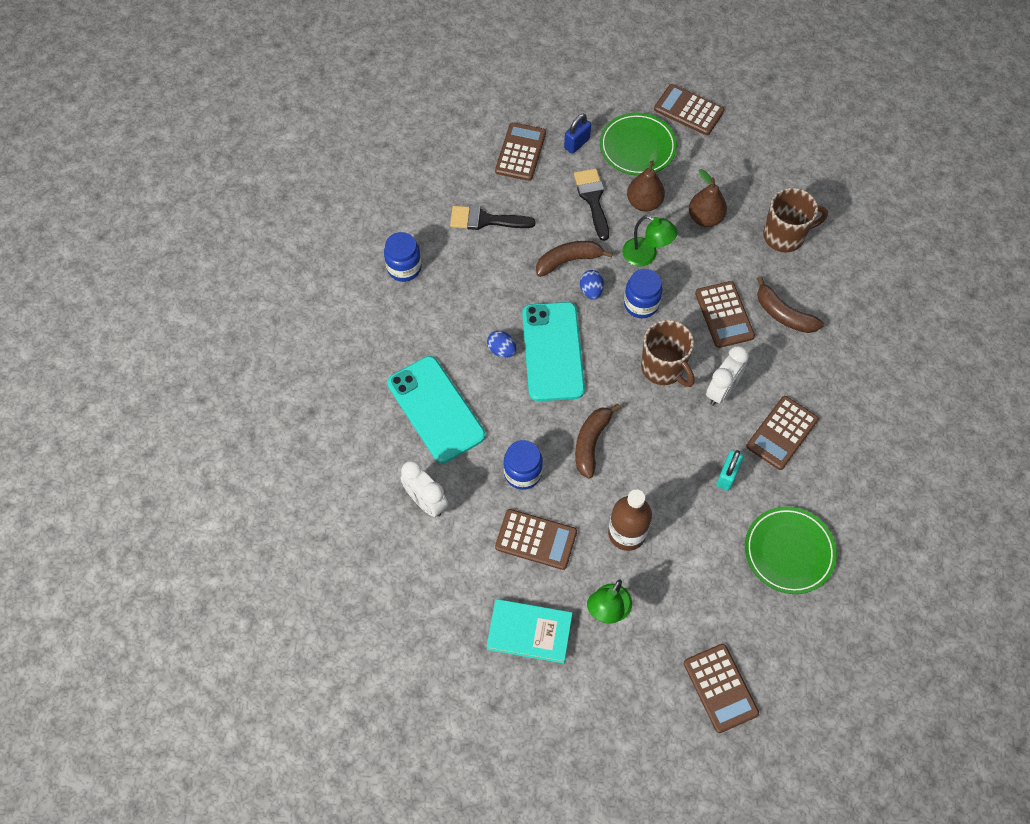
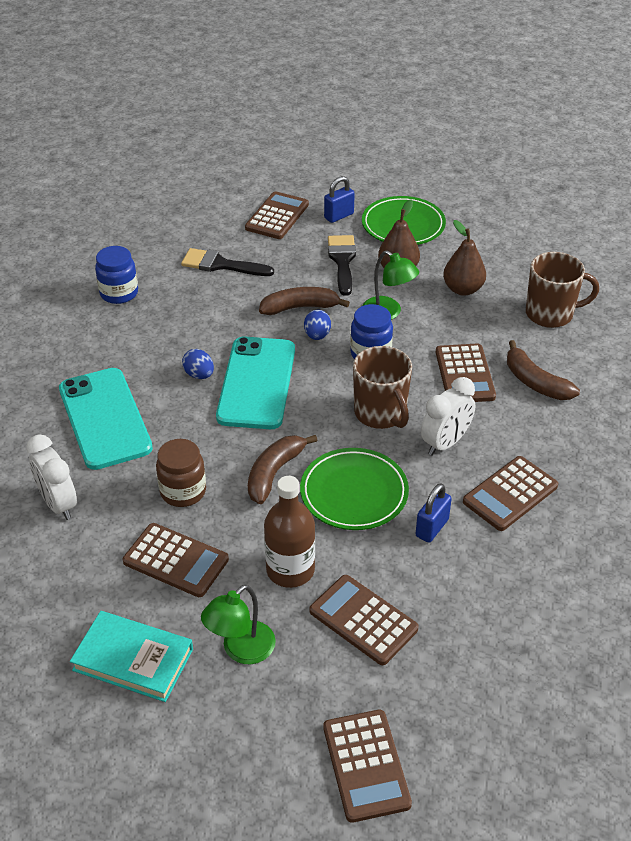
camera: 10 degrees right, 20 degrees down
blue jar [504,440,543,490] -> brown jar [156,439,206,507]
brown calculator [654,84,724,135] -> brown calculator moved to [310,575,419,665]
turquoise padlock [716,450,743,491] -> blue padlock [416,483,452,543]
green plate [745,506,837,594] -> green plate moved to [300,448,409,530]

